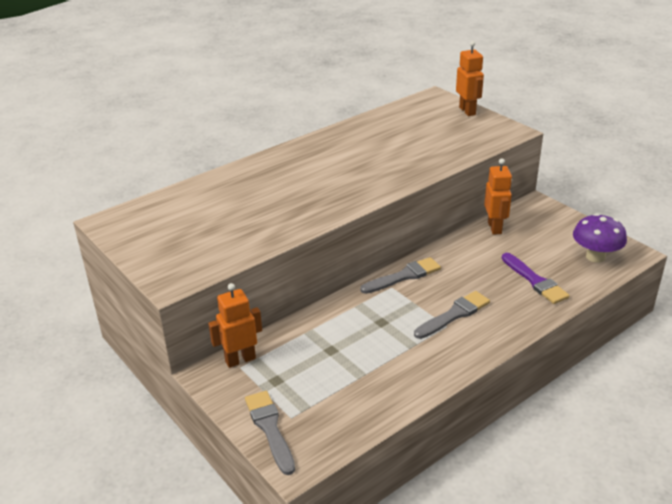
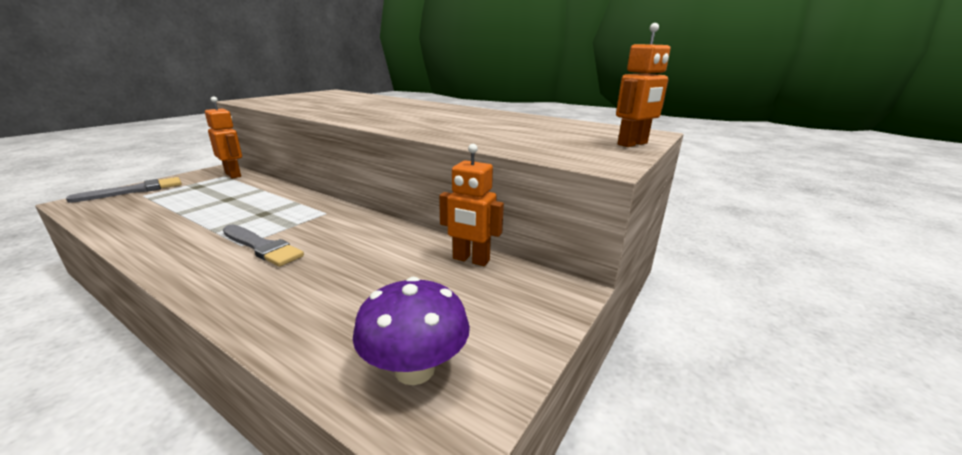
camera: 70 degrees right, 10 degrees down
grey brush [360,257,441,294] -> none
orange robot [484,158,512,235] -> orange robot turned 45 degrees clockwise [439,144,504,266]
purple brush [502,253,570,304] -> none

